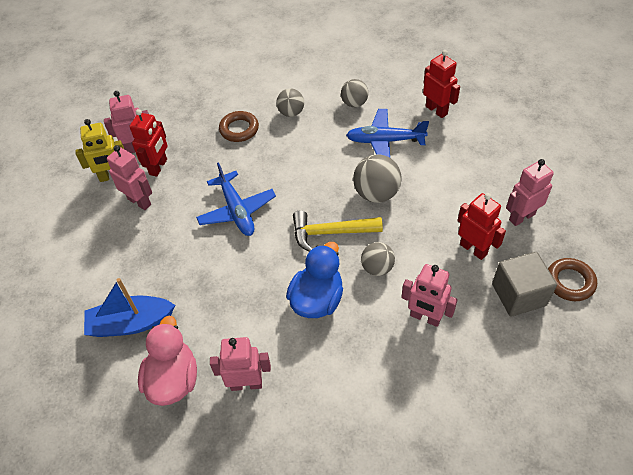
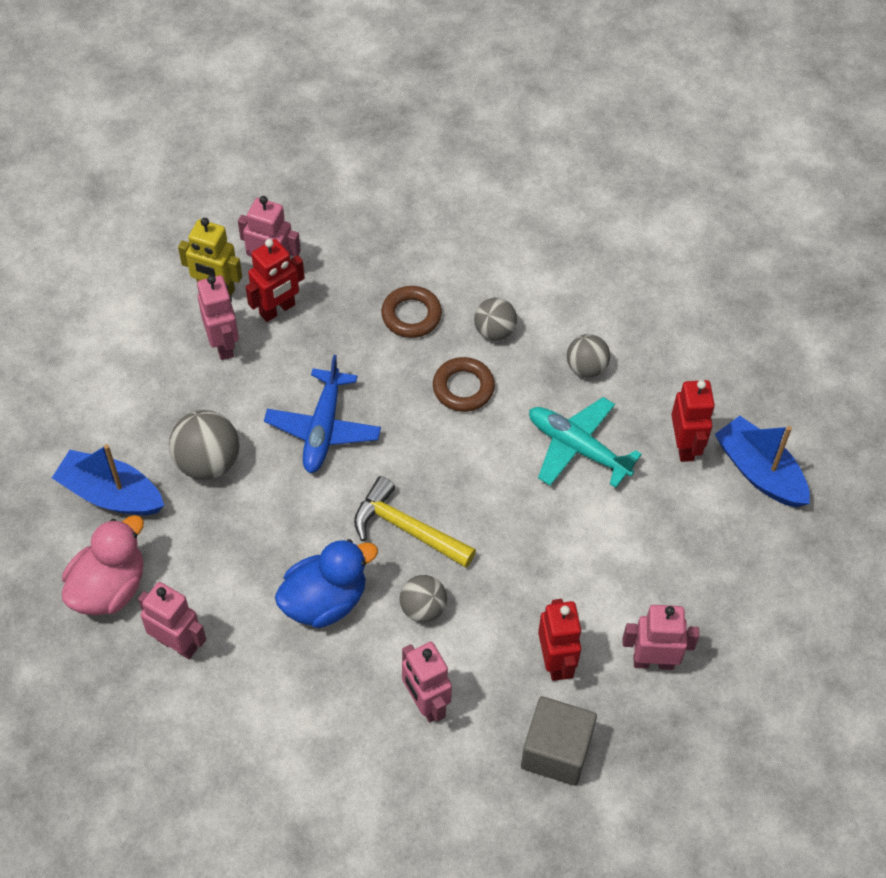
camera: 30 degrees right, 5 degrees up
blue plane [346,109,429,158] -> turquoise plane [529,397,642,488]
grey ball [353,154,402,203] -> grey ball moved to [169,410,239,480]
brown ring [548,258,597,301] -> brown ring moved to [433,357,495,412]
none -> blue boat [715,416,810,507]

